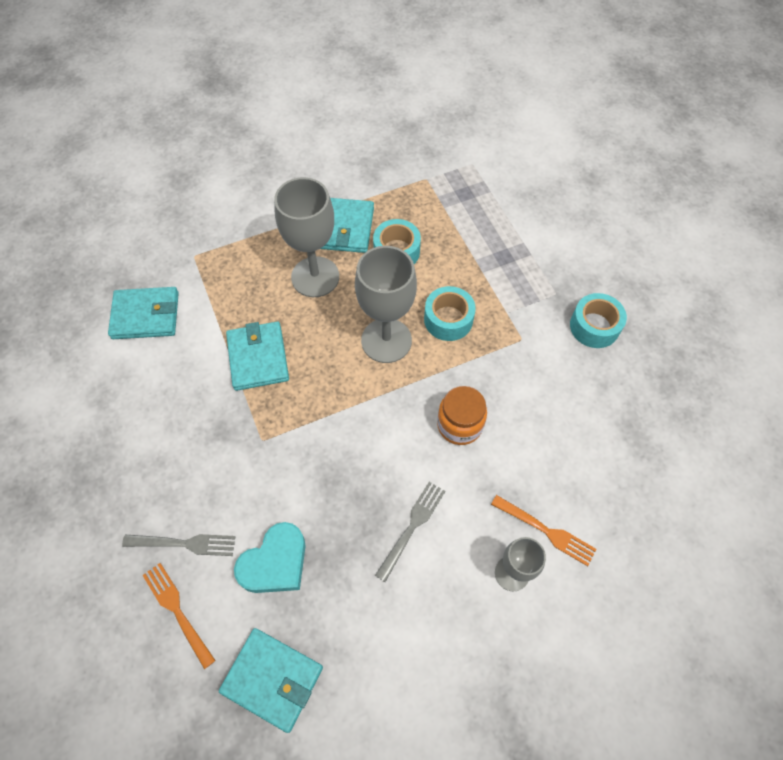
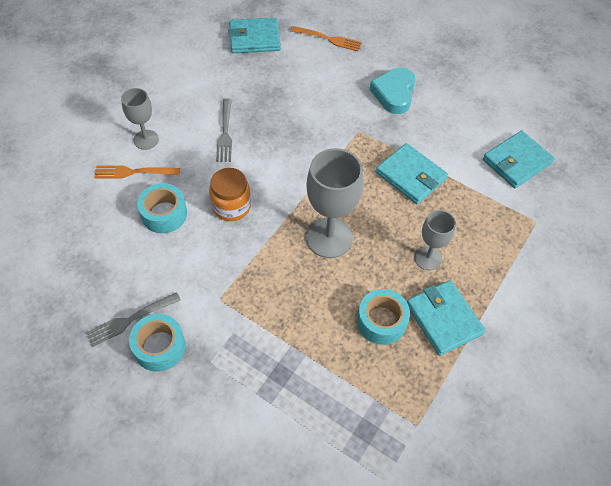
camera: 145 degrees right, 5 degrees down
grey fork [122,534,236,556] -> grey fork moved to [86,292,181,347]
turquoise heart [234,522,306,593] -> turquoise heart moved to [370,68,415,114]
grey goblet [274,177,339,297] -> grey goblet [414,210,456,270], size x0.58
turquoise tape [424,286,476,341] -> turquoise tape moved to [137,183,187,233]

